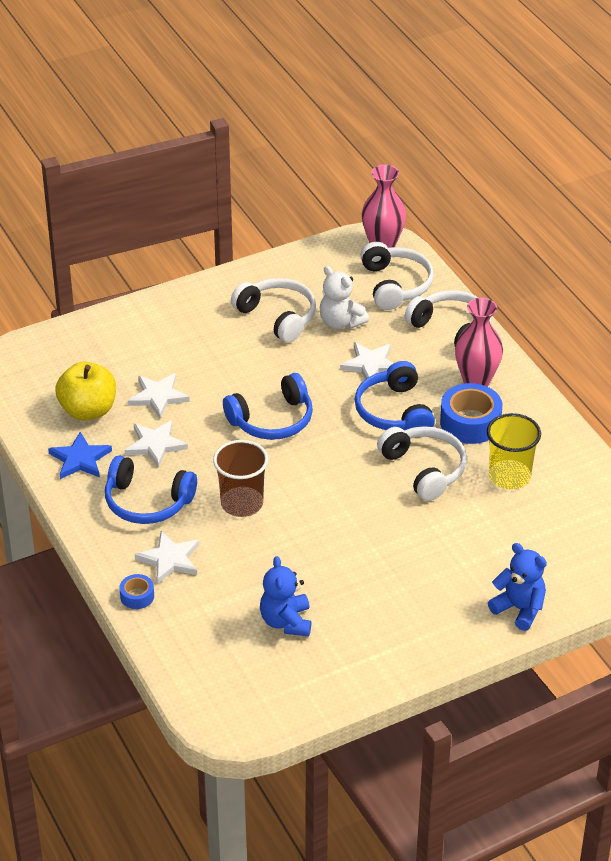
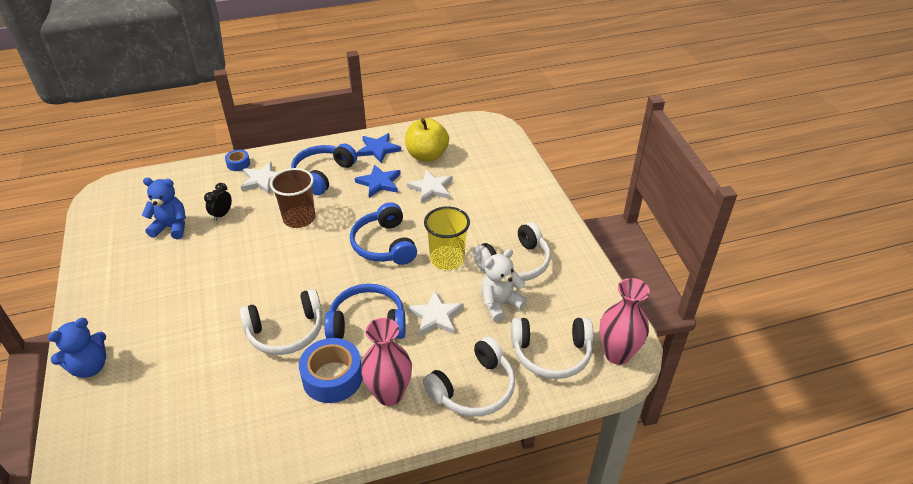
camera: 100 degrees right, 0 degrees up
white star [125,420,188,468] -> blue star [355,165,401,198]
yellow cup [487,413,541,490] -> yellow cup moved to [424,206,470,270]
none -> black clock [204,183,232,221]

